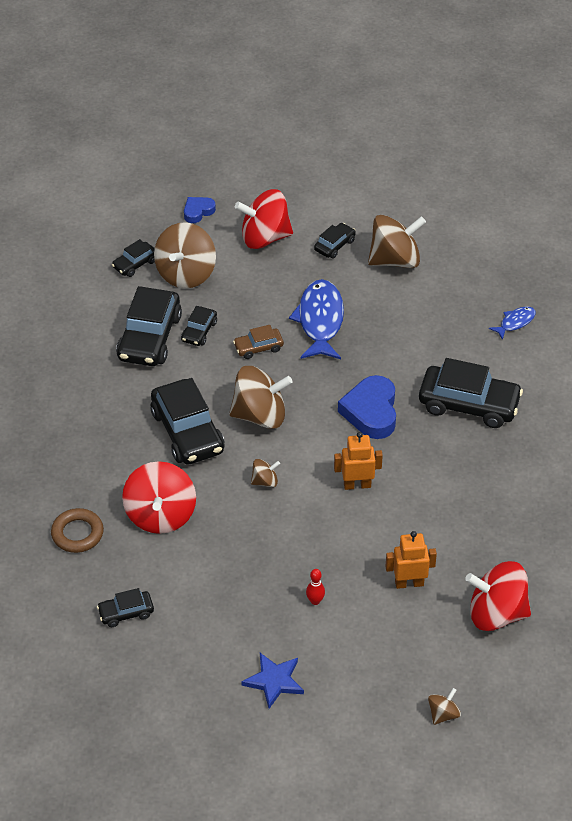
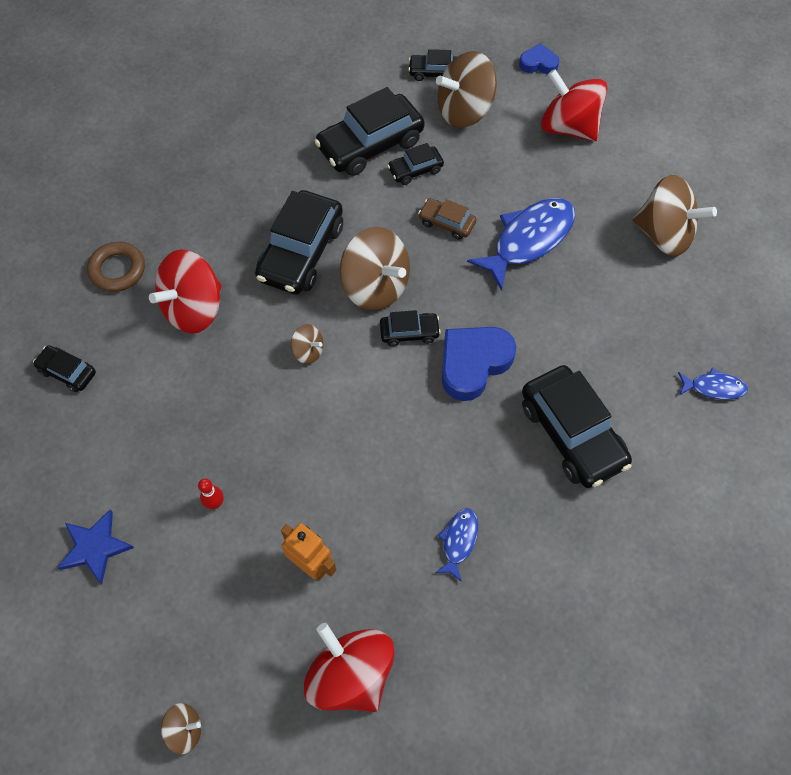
camera: 45 degrees right, 15 degrees up
black car [314,223,356,258] -> black car moved to [380,310,441,346]
orange robot [334,432,383,490] -> none
none -> blue fish [435,509,478,582]

